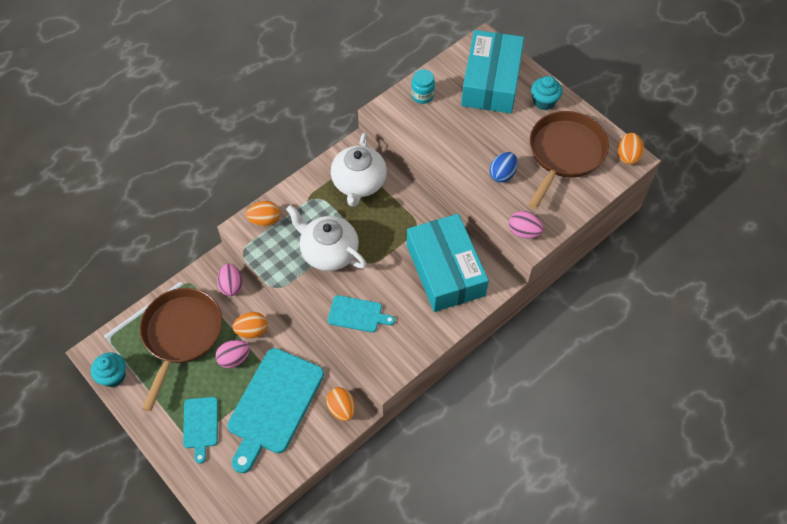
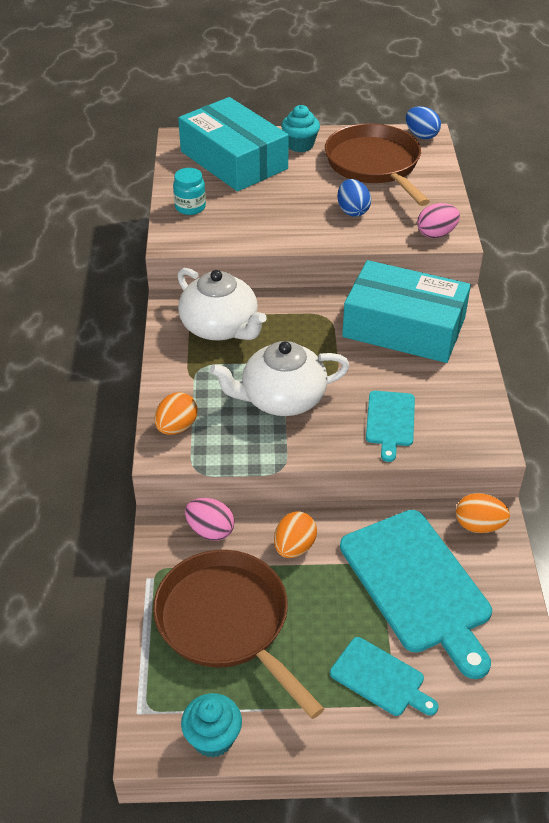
camera: 50 degrees left, 15 degrees down
pink egg [215,340,250,368] -> none
turquoise cutting board [328,295,395,333] -> turquoise cutting board turned 135 degrees clockwise [366,391,415,462]
orange egg [618,133,644,165] -> blue egg [406,106,441,139]

